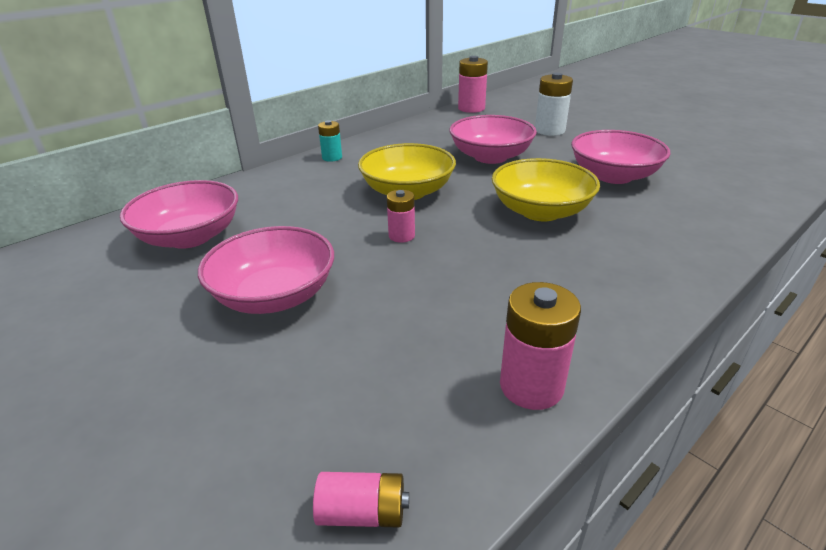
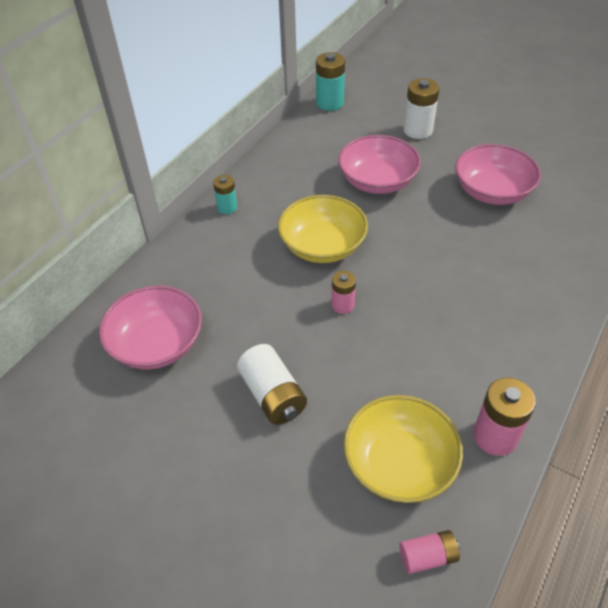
camera: 15 degrees left, 15 degrees up
pink bowl [198,226,334,314] -> white battery [237,344,307,425]
pink battery [458,56,488,113] -> turquoise battery [316,52,345,111]
yellow bowl [492,158,600,221] -> yellow bowl moved to [344,395,463,503]

